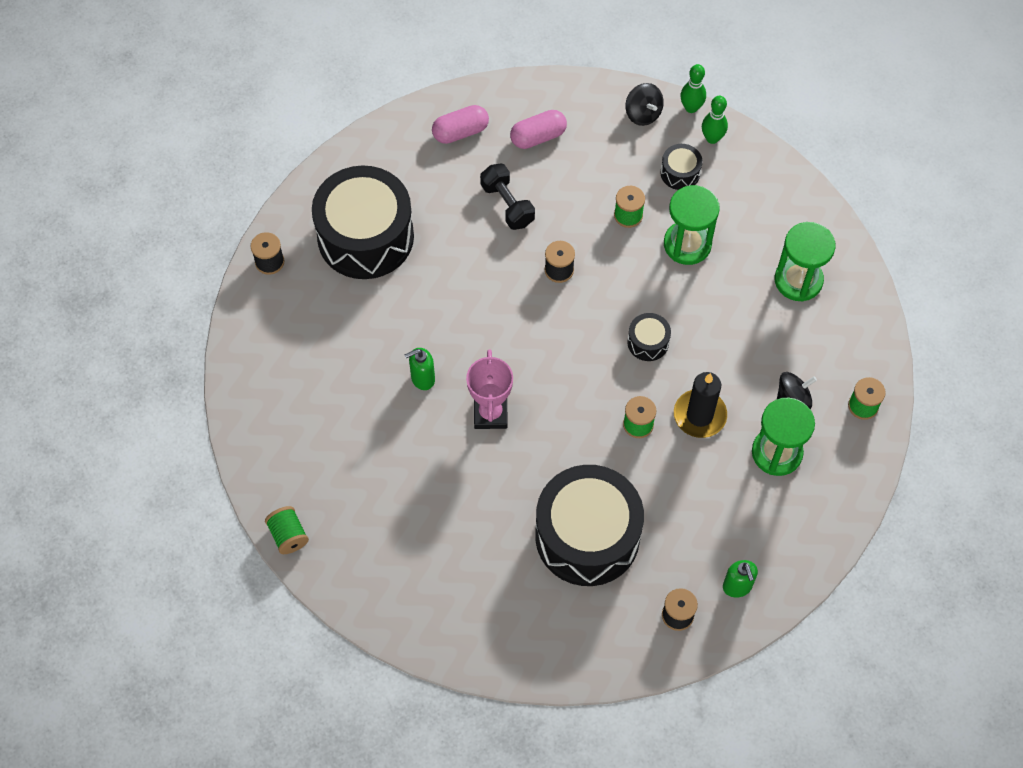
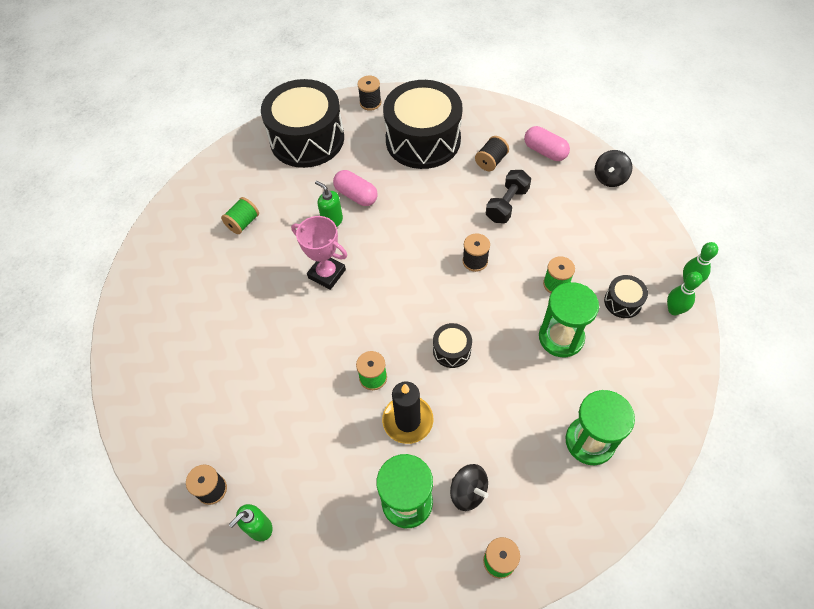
camera: 65 degrees right, 5 degrees down
green spool [265,506,309,554] -> green spool moved to [221,197,259,234]
pink trophy [466,349,513,429] -> pink trophy turned 60 degrees clockwise [291,216,347,290]
pink capsule [510,110,567,149] -> pink capsule moved to [333,170,378,206]
black drum [535,465,644,586] -> black drum moved to [261,79,344,168]
black spinning top [625,83,664,126] -> black spinning top moved to [595,150,633,187]
none -> black spool [475,136,509,171]

